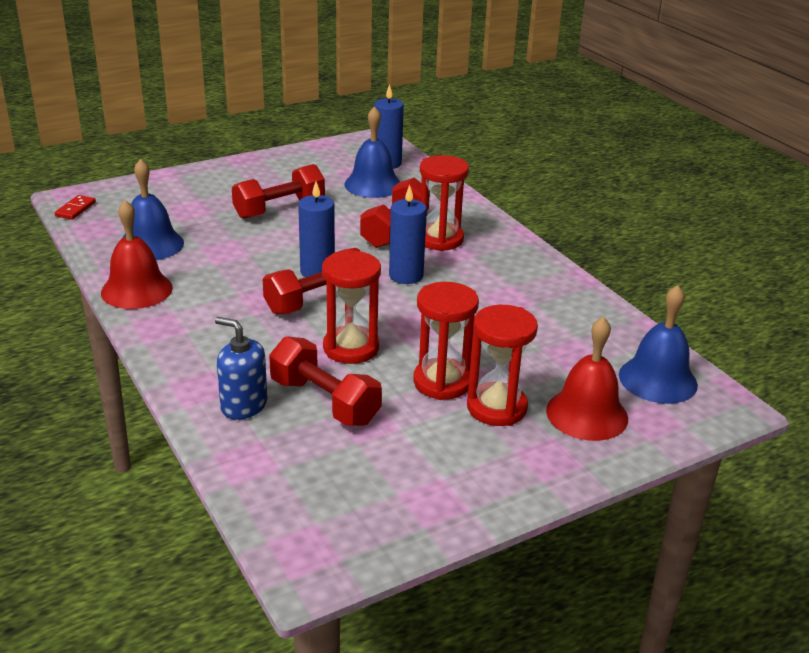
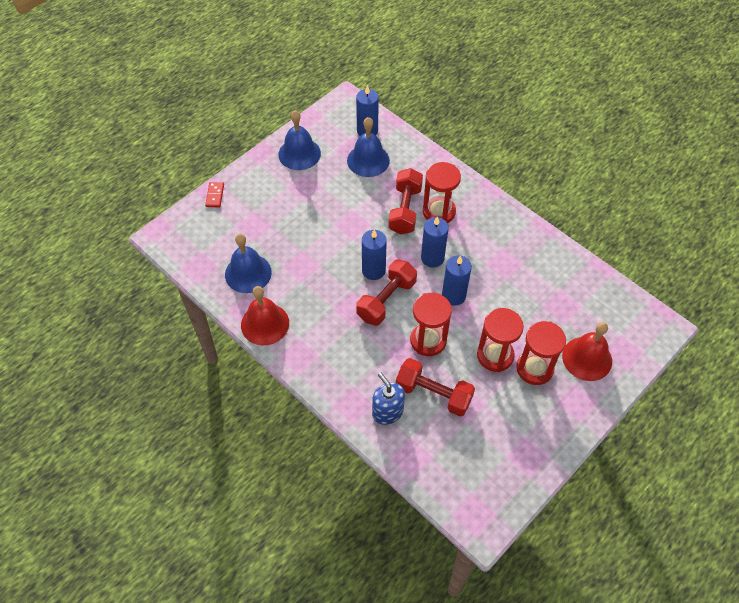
camera: 15 degrees left, 25 degrees up
red domino [55,195,96,220] -> red domino moved to [205,182,224,207]
blue soap dispenser [215,317,267,420] -> blue soap dispenser turned 45 degrees clockwise [372,373,405,425]
red dumbbell [232,164,325,219] -> none
blue bell [619,285,698,404] -> blue bell moved to [278,110,321,170]
none -> blue candle [442,255,472,306]

